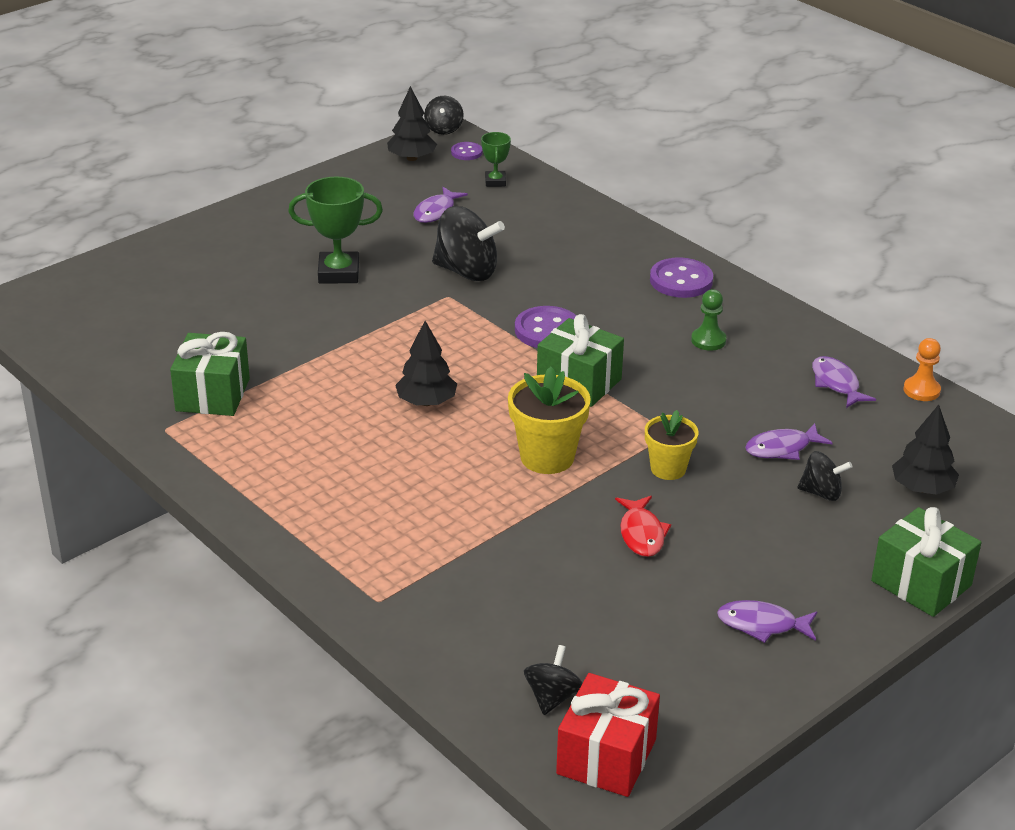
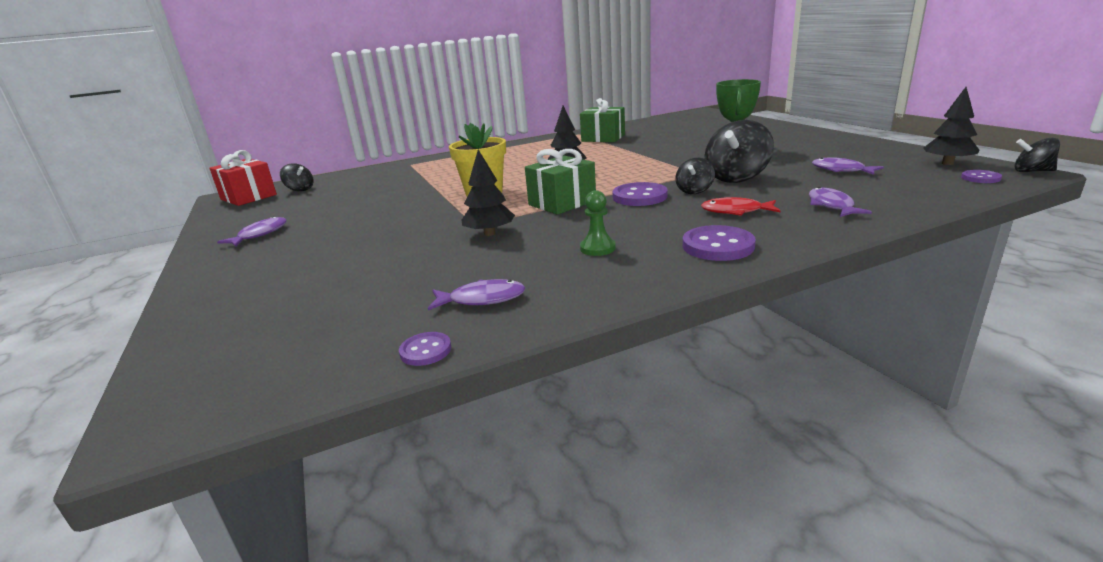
camera: 110 degrees right, 10 degrees down
green trophy [481,132,511,187] -> none
red fish [615,496,671,557] -> red fish moved to [701,197,781,216]
yellow flower pot [645,410,698,480] -> none
purple fish [745,423,832,460] -> purple fish moved to [809,187,872,217]
black spinning top [797,451,852,501] -> black spinning top moved to [675,158,715,194]
green gift [871,507,981,617] -> none
black tree [892,405,959,495] -> black tree moved to [462,150,515,236]
orange pawn [903,338,941,401] -> purple button [399,332,451,366]

